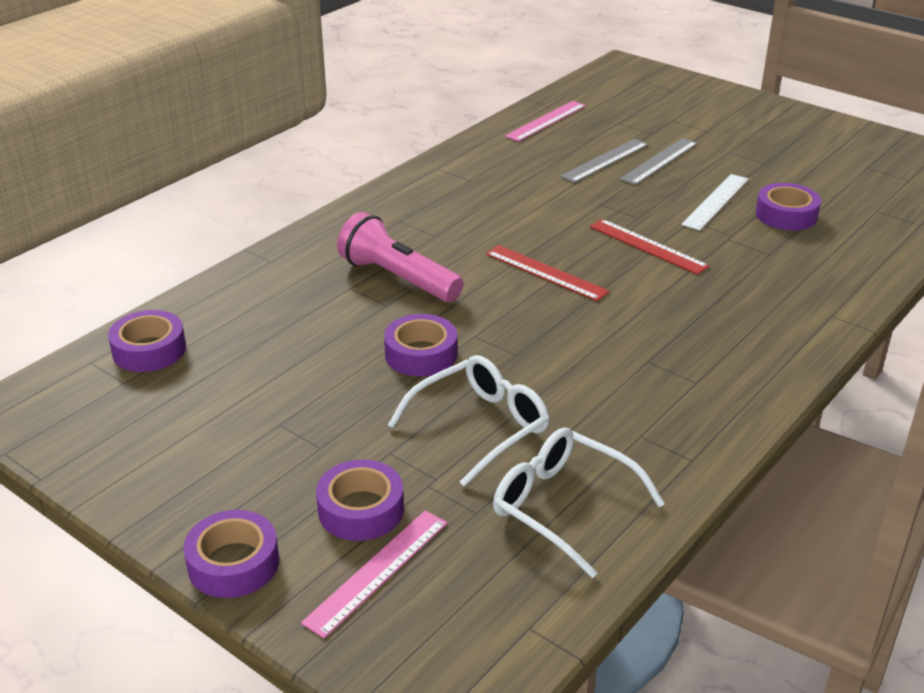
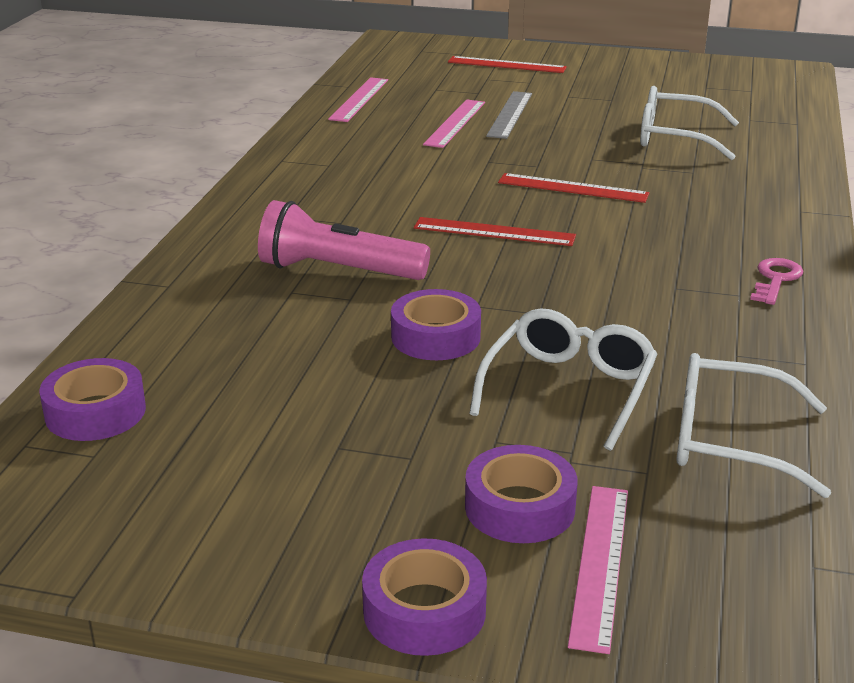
camera: 25 degrees left, 5 degrees down
grey ruler [560,139,649,183] -> pink ruler [423,99,485,148]
white ruler [681,174,749,230] -> none
purple tape [755,183,821,231] -> white glasses [640,86,739,160]
none -> red ruler [448,56,567,73]
none -> pink key [750,258,803,305]

